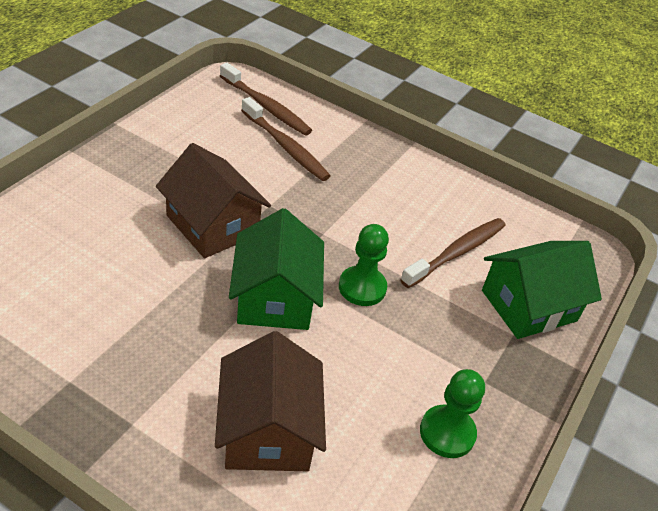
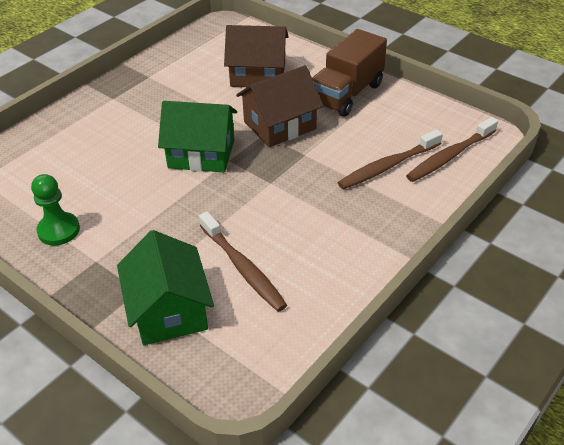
camera: 105 degrees right, 0 degrees up
brown house [215,331,326,471] -> brown house moved to [224,25,289,87]
green pawn [339,224,389,306] -> none
none -> brown truck [312,29,387,117]

